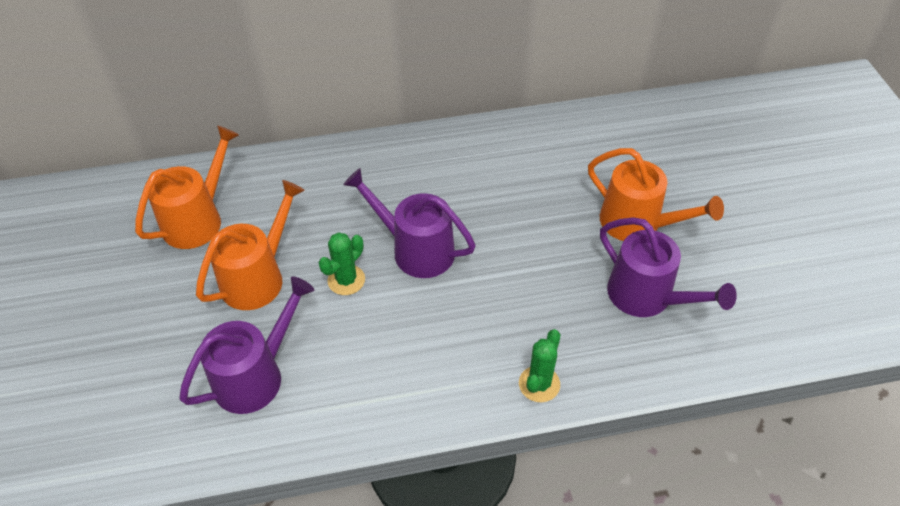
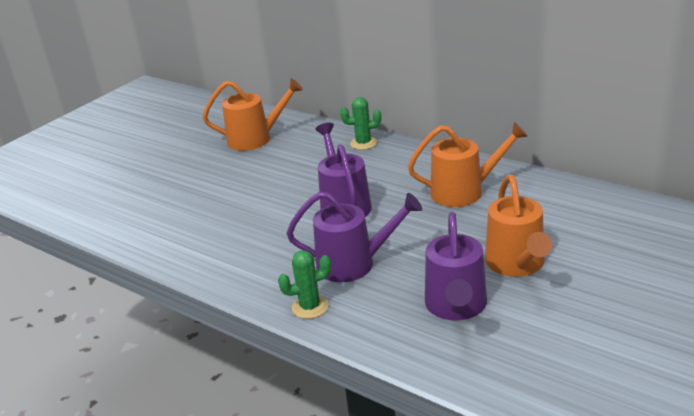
camera: 50 degrees right, 20 degrees down
purple watering can [179,276,314,414] -> purple watering can moved to [287,192,422,282]
orange watering can [196,180,305,310] -> orange watering can moved to [408,122,528,207]
green cactus [319,232,365,295] -> green cactus moved to [340,97,381,150]

